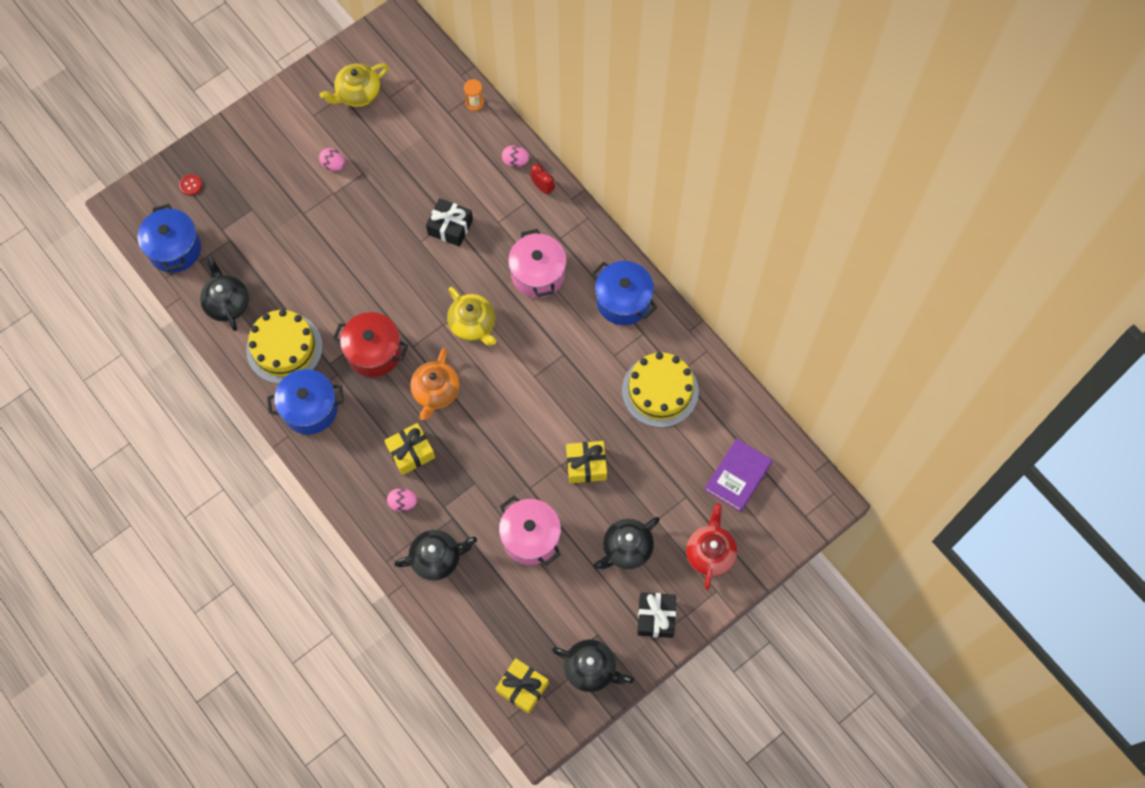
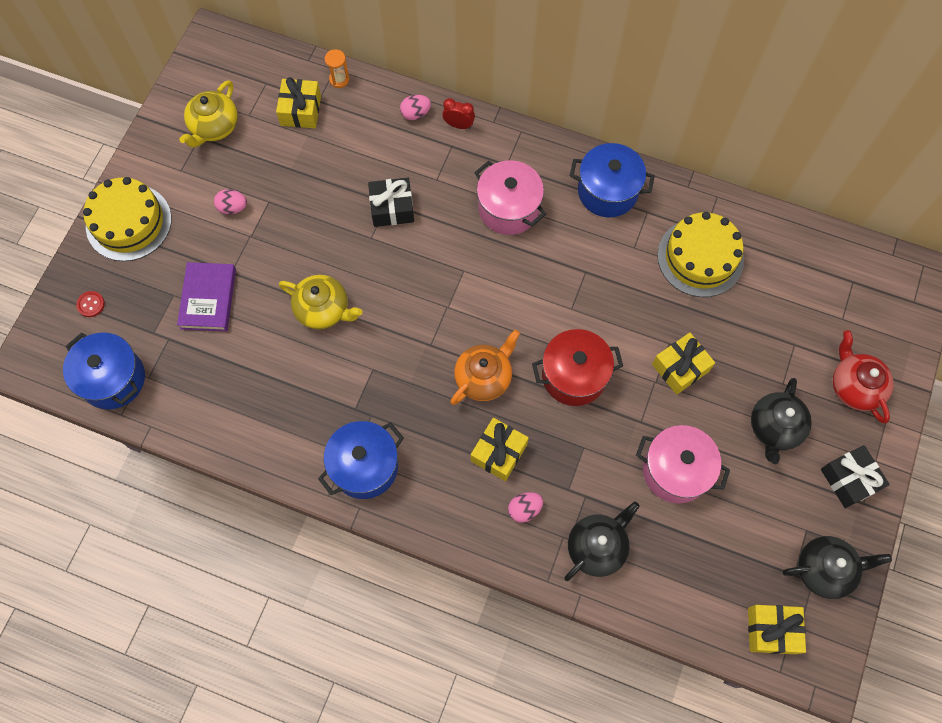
camera: 30 degrees left, 0 degrees up
black teapot [200,255,249,331] -> none
yellow cake [246,309,323,384] -> yellow cake moved to [83,177,172,261]
red pot [333,312,408,377] -> red pot moved to [532,329,623,406]
orange teapot [410,348,460,420] -> orange teapot turned 120 degrees counterclockwise [450,330,520,405]
yellow teapot [447,287,496,346] -> yellow teapot moved to [279,275,363,330]
purple book [705,438,773,512] -> purple book moved to [177,262,236,331]
none -> yellow gift [276,77,321,128]

